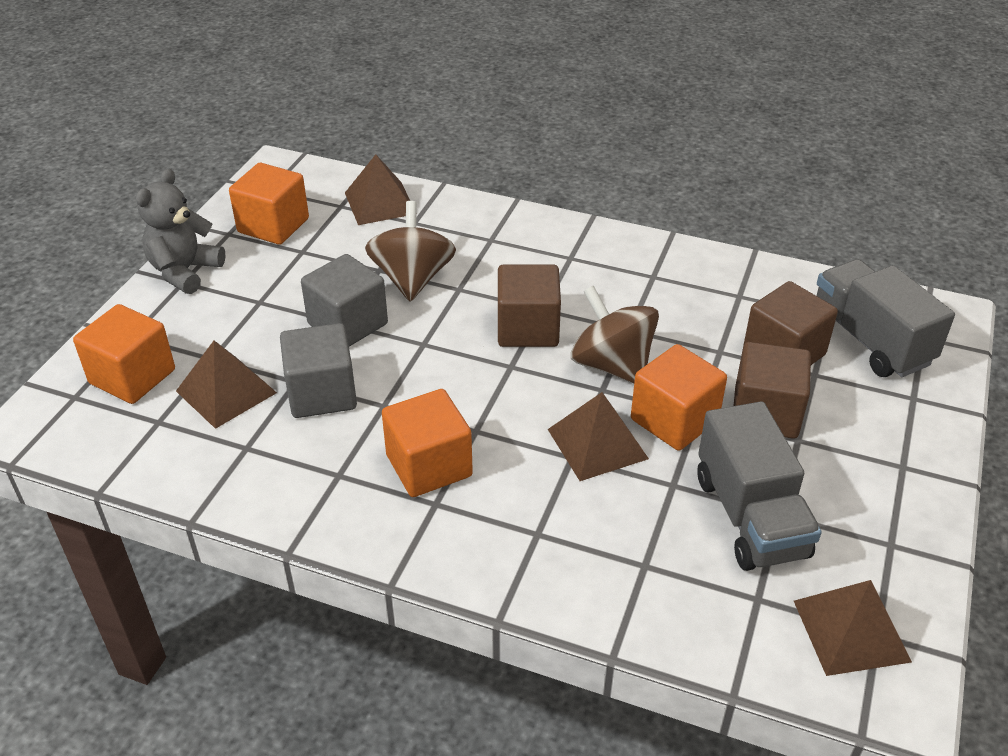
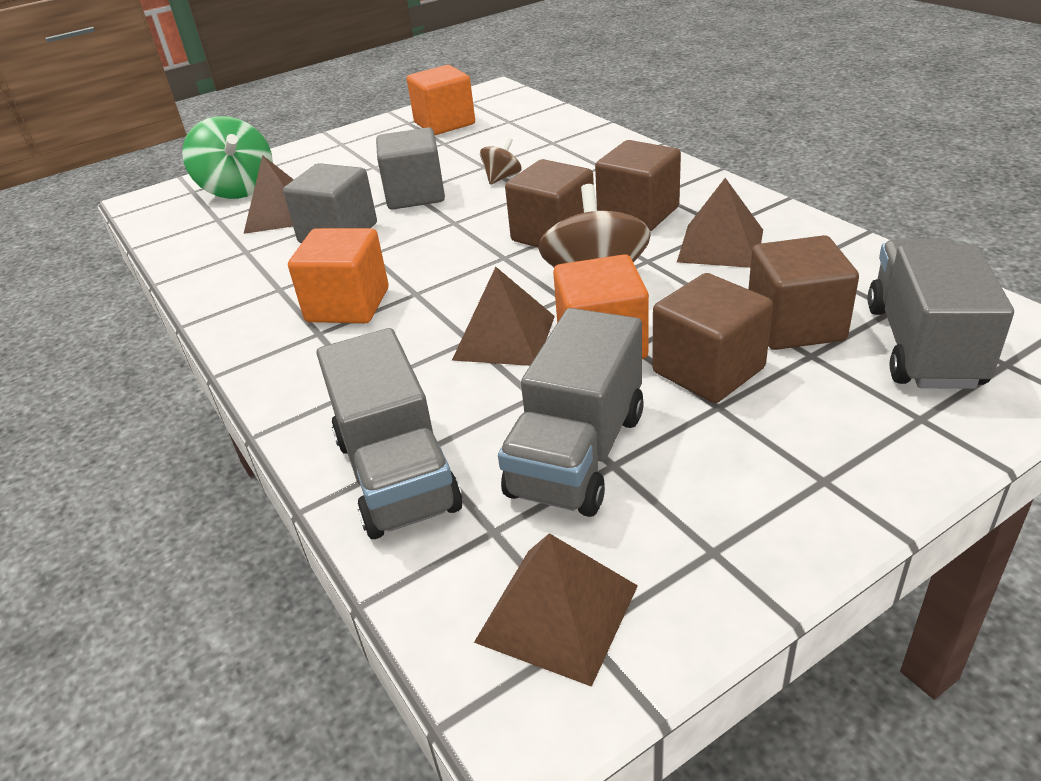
camera: 40 degrees right, 5 degrees down
orange cube [73,304,175,404] -> green spinning top [182,116,273,199]
grey teddy bear [136,169,225,294] -> none
brown pyramid [345,154,410,225] -> brown pyramid moved to [677,178,763,268]
brown spinning top [365,201,456,302] -> brown spinning top [480,137,522,185], size x0.51
none -> grey truck [317,328,462,539]
none -> brown cube [595,140,681,231]

